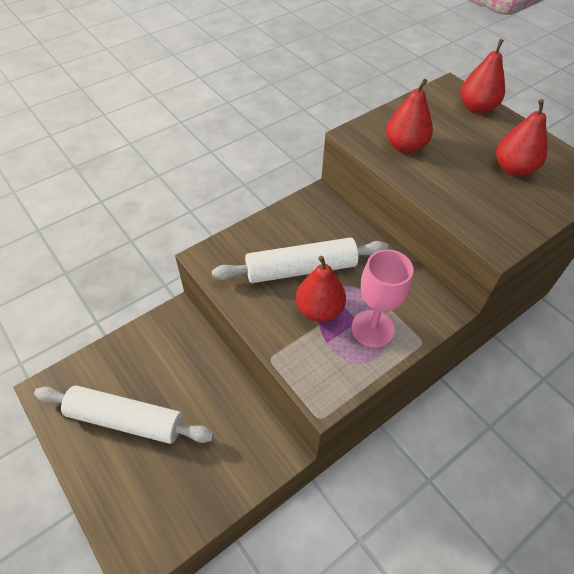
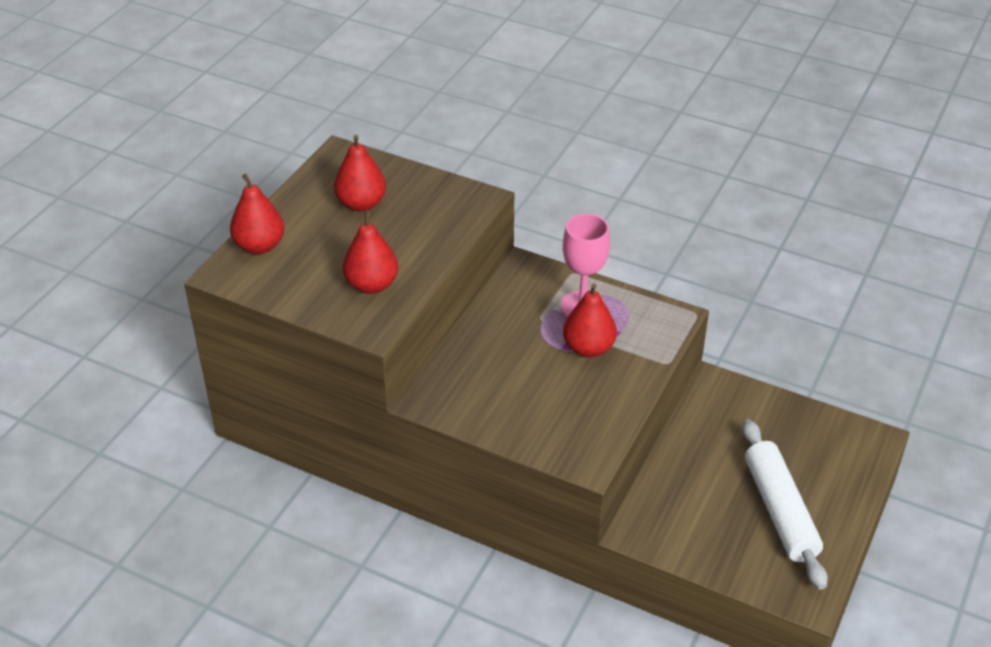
camera: 115 degrees left, 10 degrees down
white rolling pin [212,238,389,283] -> none

